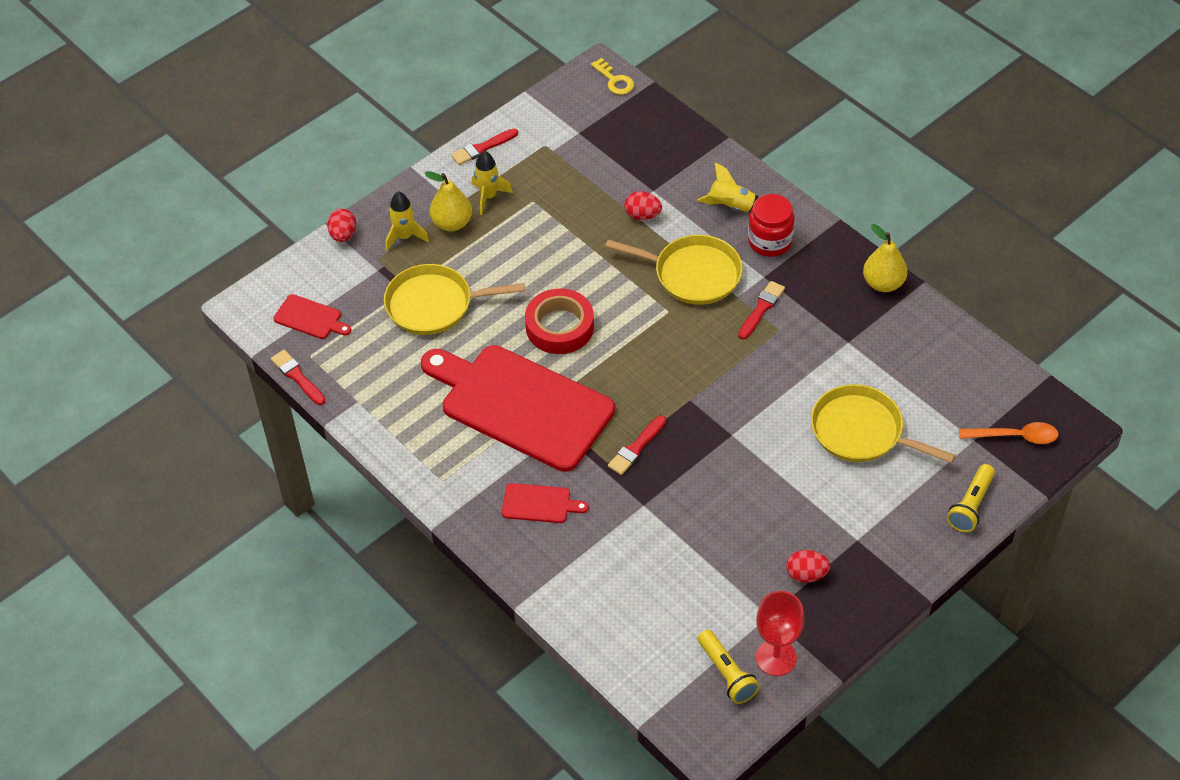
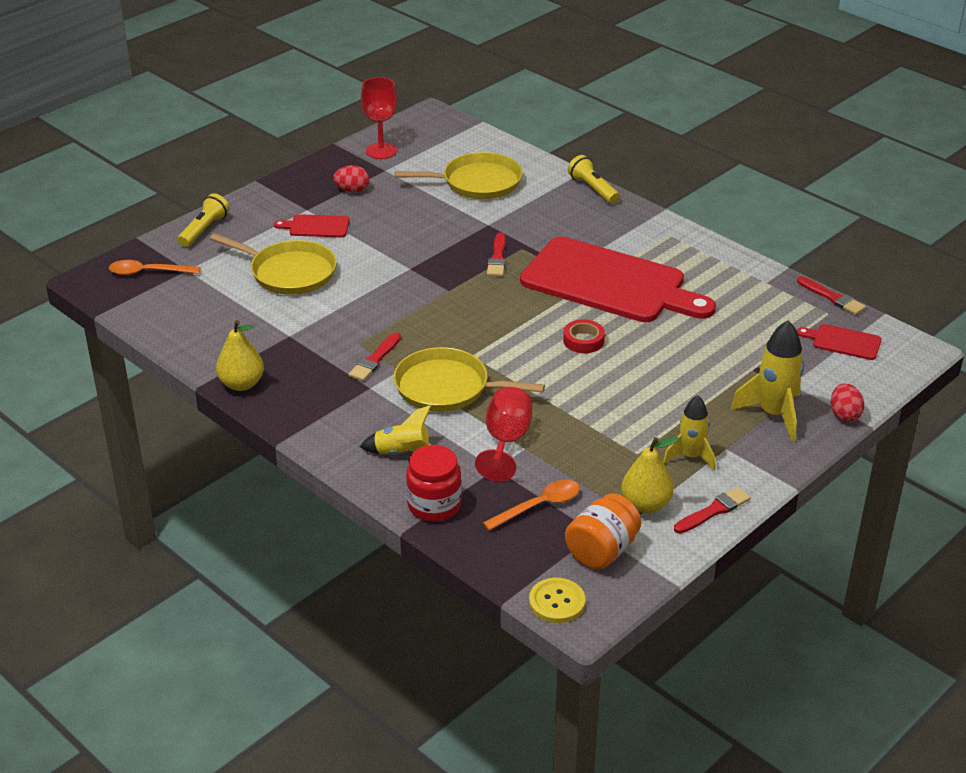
camera: 175 degrees right, 15 degrees down
yellow pan [384,264,525,335] -> yellow pan moved to [395,152,523,199]
yellow rocket [385,191,429,251] -> yellow rocket [731,320,804,442], size x1.52
yellow pear [425,171,472,231] -> yellow pear moved to [621,437,679,513]
red cutting board [502,483,589,523] -> red cutting board moved to [274,214,350,237]
red tape [525,288,594,354] -> red tape [563,319,605,353], size x0.58
yellow key [591,58,634,95] -> yellow button [529,578,585,623]
red brush [608,415,666,475] -> red brush turned 150 degrees clockwise [487,232,506,276]
red egg [624,191,662,220] -> red goblet [475,387,533,481]
yellow flashlight [698,630,760,704] -> yellow flashlight moved to [568,155,620,204]
red jar [748,194,795,257] -> red jar moved to [406,445,462,522]
none -> orange spoon [483,480,580,531]
none -> orange jar [565,493,641,569]

